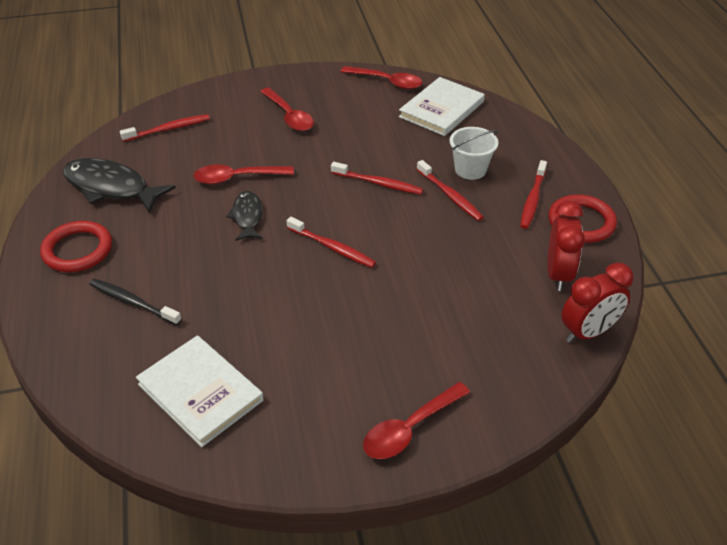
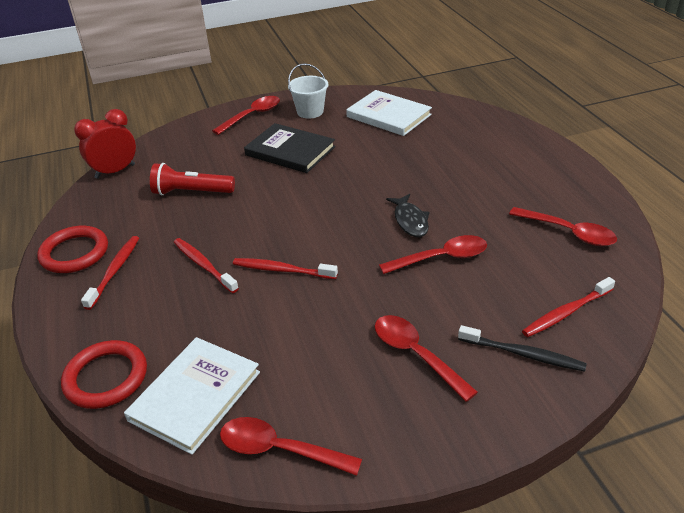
camera: 175 degrees right, 5 degrees down
red ring [40,221,112,272] -> red ring moved to [61,340,147,409]
black fish [63,158,176,213] -> red spoon [509,207,617,246]
black toothbrush [89,279,182,325] -> black toothbrush moved to [458,325,587,372]
red toothbrush [287,217,376,268] -> none
white bucket [450,127,498,180] -> white bucket moved to [288,63,329,119]
red clock [547,201,585,291] -> none
none -> red flashlight [150,163,235,195]
none -> black book [244,123,336,173]

